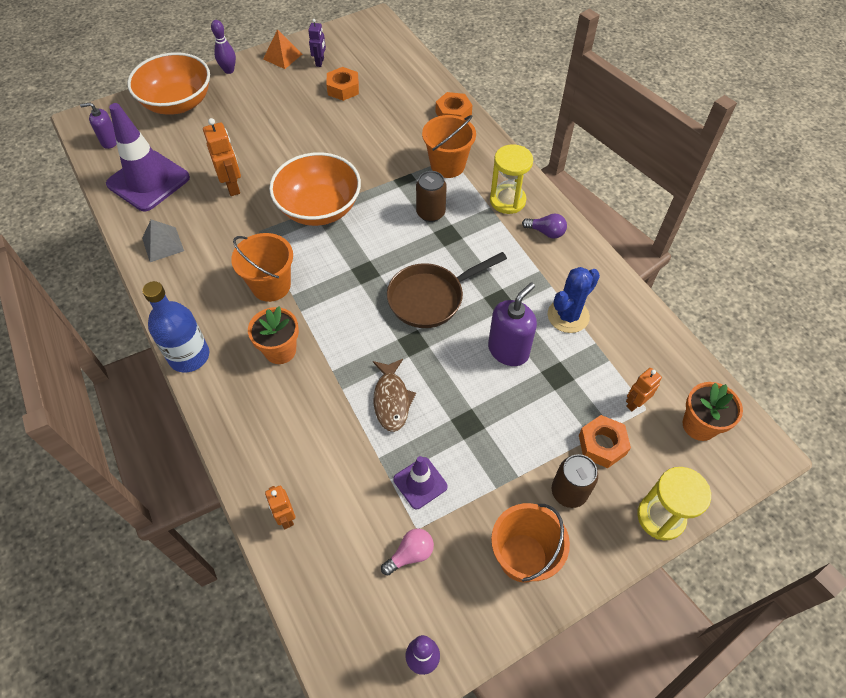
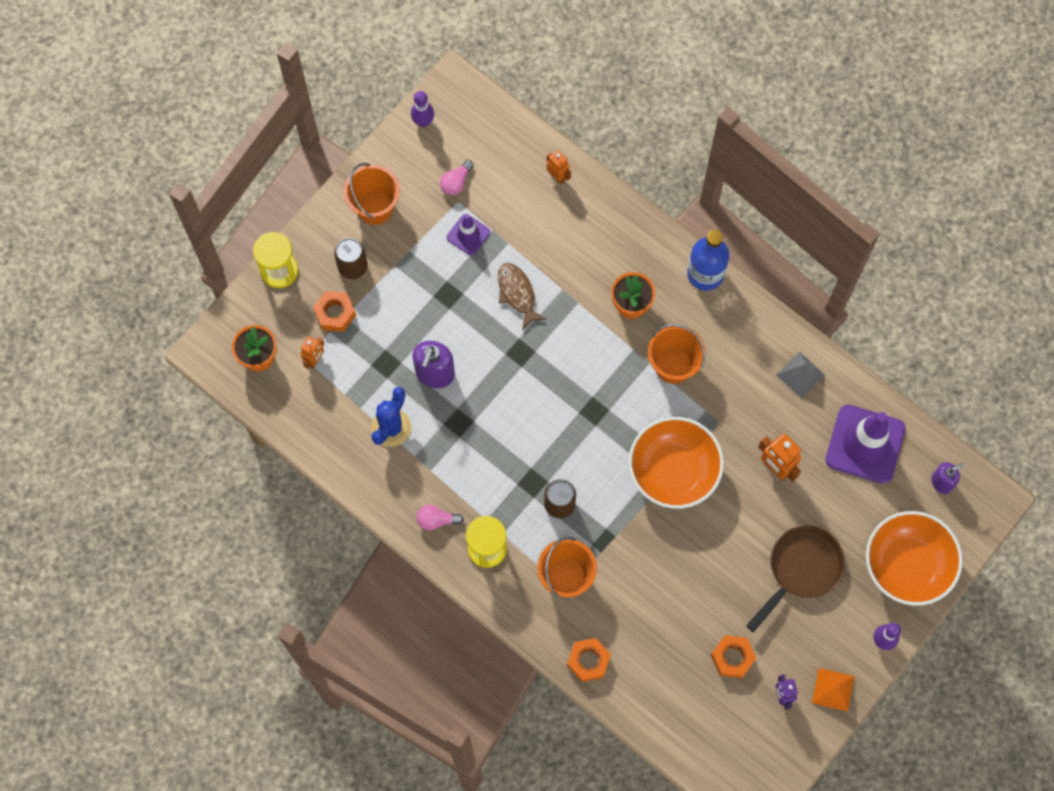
camera: 160 degrees right, 15 degrees up
brown pan [387,252,507,328] -> brown pan moved to [746,525,845,632]
purple light bulb [522,213,567,238] -> pink light bulb [417,505,464,530]

